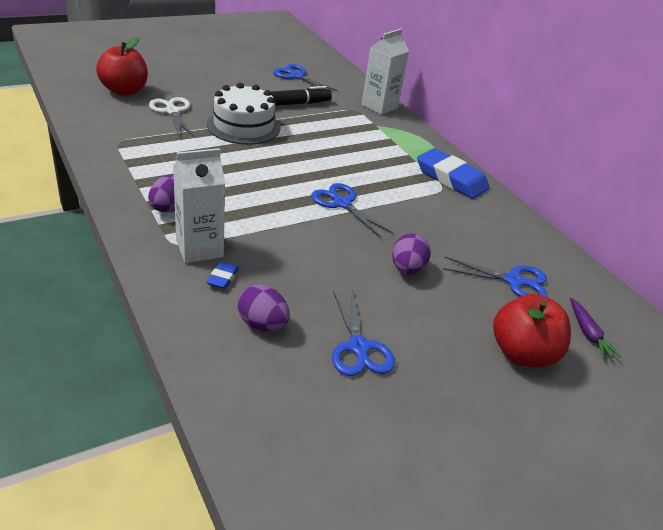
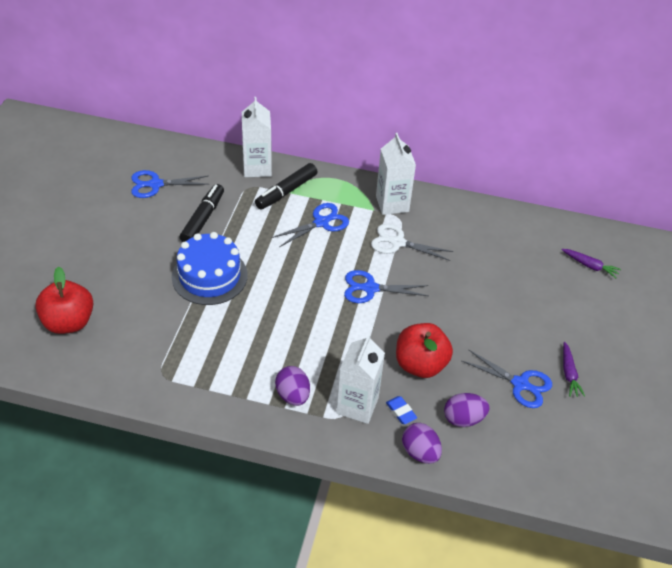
camera: 45 degrees left, 10 degrees up
white scissors [149,97,194,137] -> white scissors moved to [371,224,454,261]
white cake [207,83,281,145] -> blue cake [172,232,248,305]
purple egg [392,233,431,275] -> purple egg moved to [402,423,442,464]
blue eraser [417,148,489,199] -> white carton [376,133,416,215]
blue scissors [443,257,548,297] -> blue scissors moved to [271,203,349,247]
red apple [493,294,571,368] -> red apple moved to [396,323,453,378]
none -> black marker [255,163,317,210]
none -> purple carrot [563,342,585,397]

